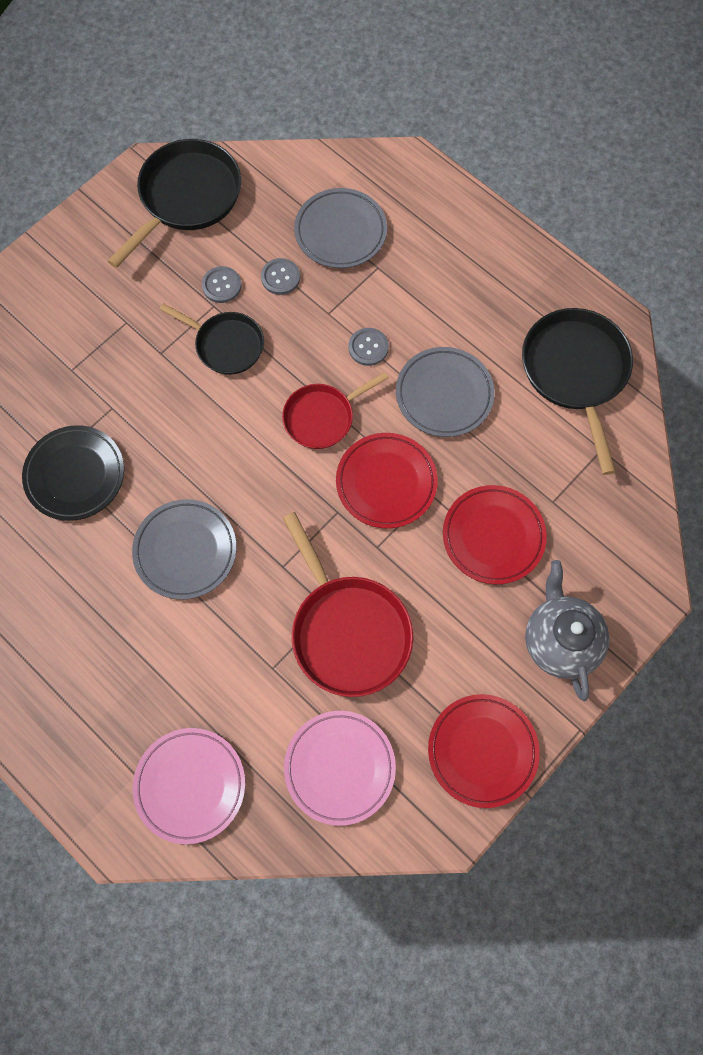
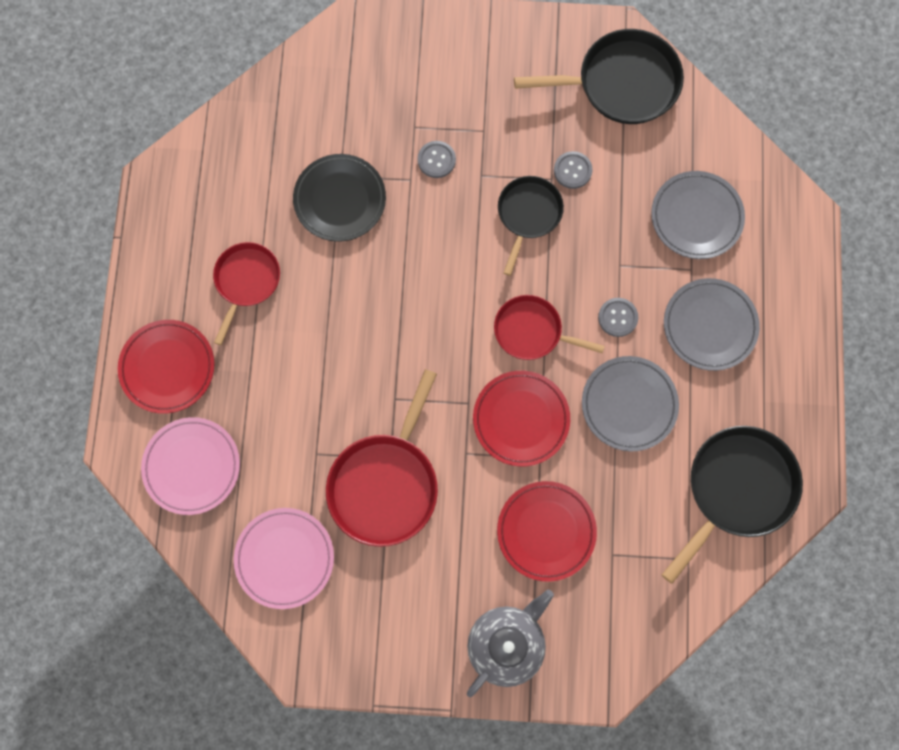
camera: 50 degrees right, 5 degrees up
grey plate [132,499,237,600] -> grey plate moved to [664,278,760,371]
black pan [159,303,264,375] -> black pan turned 150 degrees counterclockwise [498,176,564,276]
grey button [261,258,300,295] -> grey button moved to [418,141,456,178]
red plate [428,694,540,808] -> red plate moved to [118,320,215,414]
none -> red pan [213,242,280,345]

